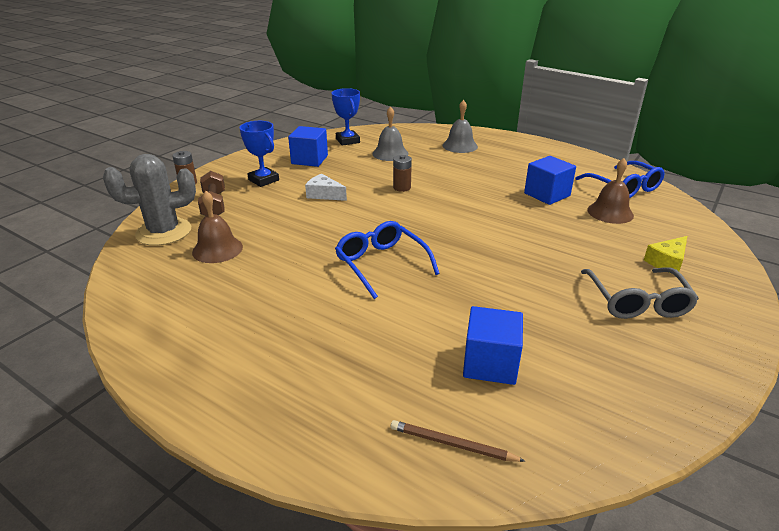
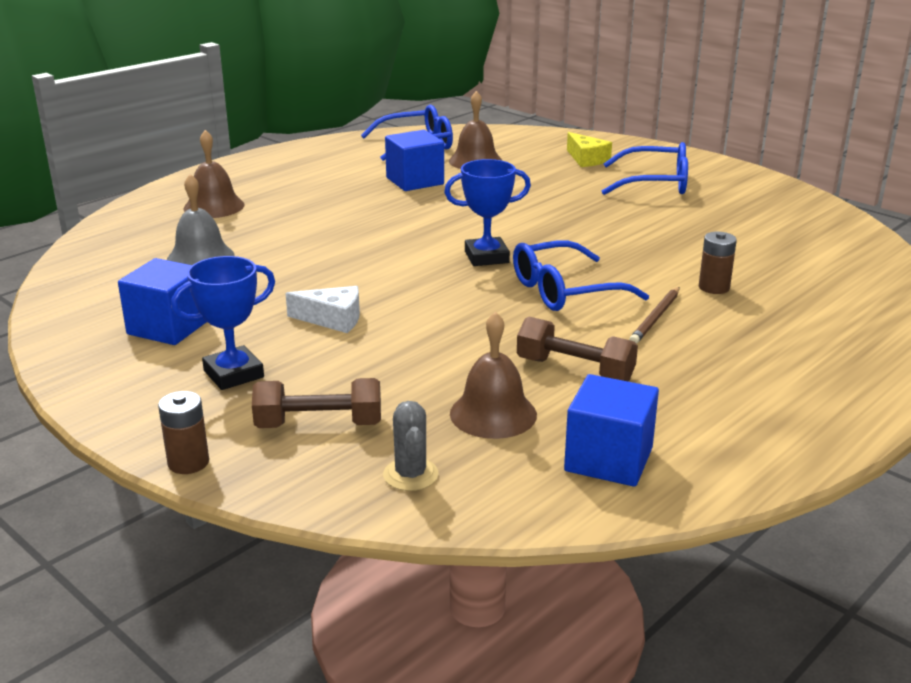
camera: 80 degrees left, 5 degrees down
grey cactus [103,154,196,246] -> grey cactus [383,401,439,491], size x0.51
white cheese [305,174,347,201] -> white cheese turned 120 degrees counterclockwise [285,286,360,333]
blue trophy [332,88,360,146] -> blue trophy moved to [444,159,531,266]
brown pencil [391,420,525,462] -> brown pencil moved to [629,287,679,344]
brown battery [393,155,412,192] -> brown battery moved to [699,232,737,294]
grey bell [443,100,478,153] -> brown bell [183,130,244,218]
blue cube [463,306,523,385] -> blue cube moved to [564,374,659,487]
grey glasses [581,267,699,319] -> blue glasses [602,142,688,195]
none -> brown dumbbell [517,317,638,381]

